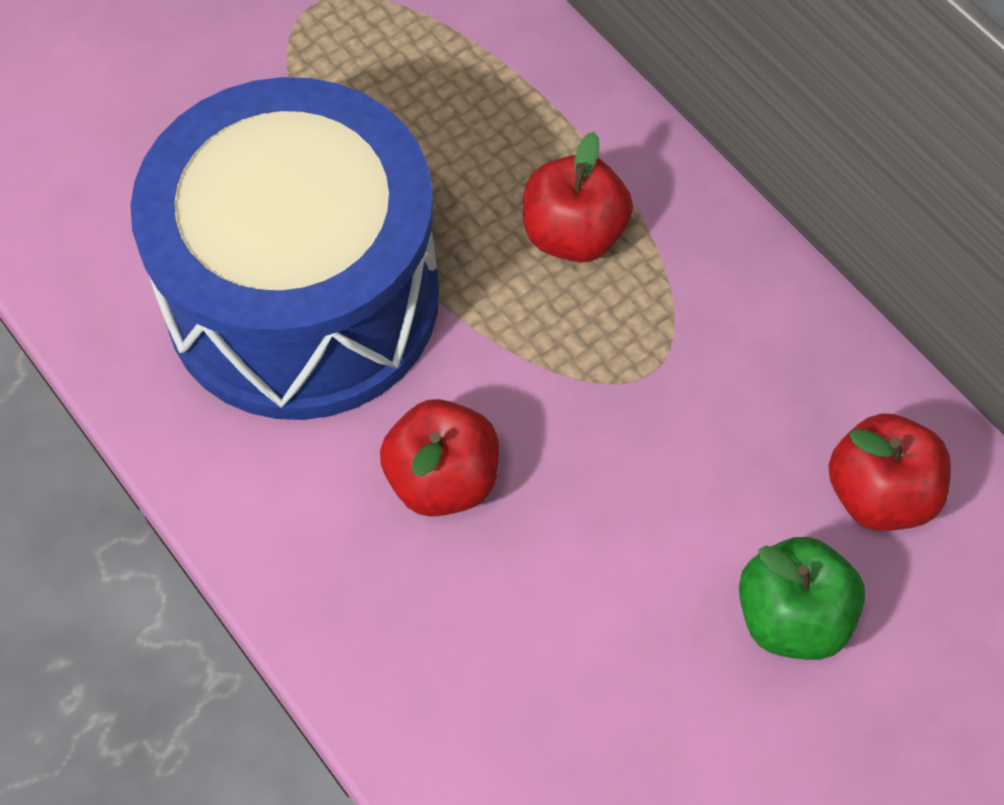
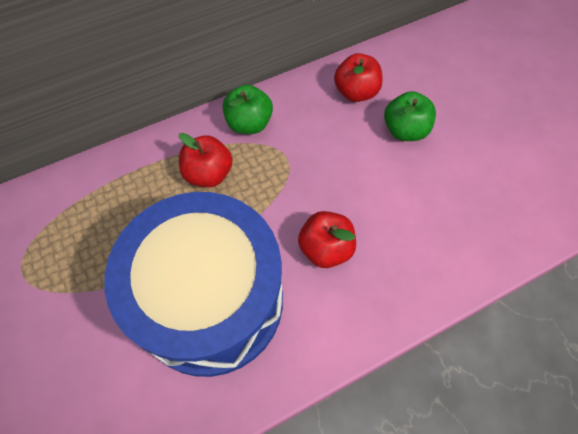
camera: 80 degrees left, 0 degrees up
none -> green apple [223,84,273,134]

